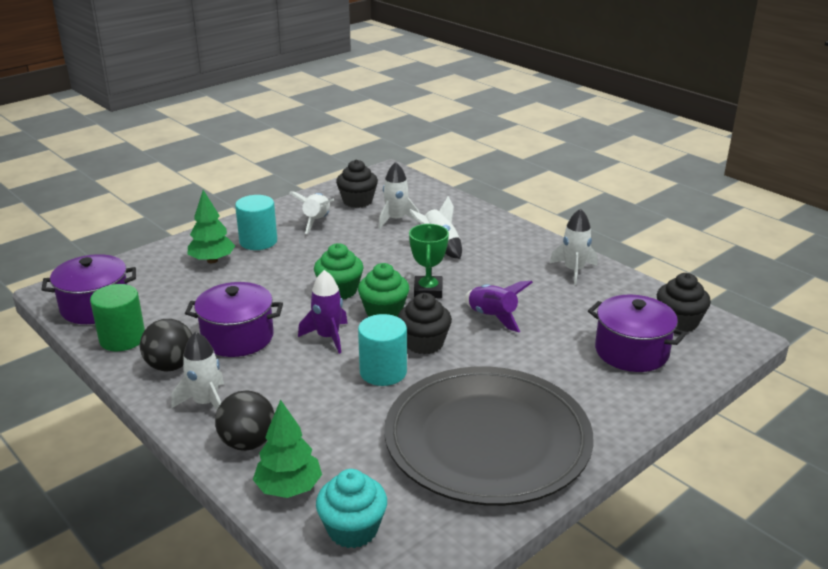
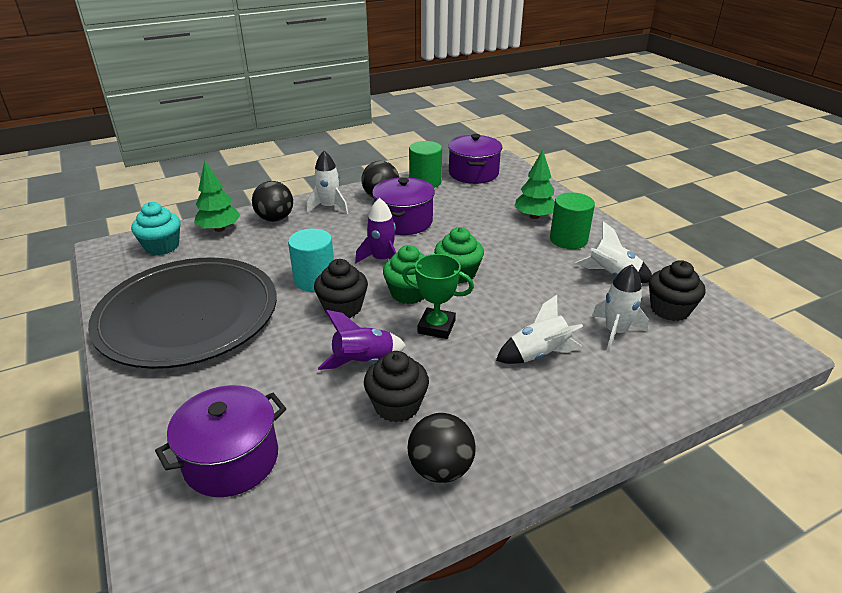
camera: 105 degrees right, 5 degrees up
turquoise cylinder [235,195,277,250] -> green cylinder [550,192,595,249]
white rocket [550,208,598,285] -> black ball [407,413,476,483]
black cupcake [657,273,711,332] -> black cupcake moved to [364,351,429,422]

